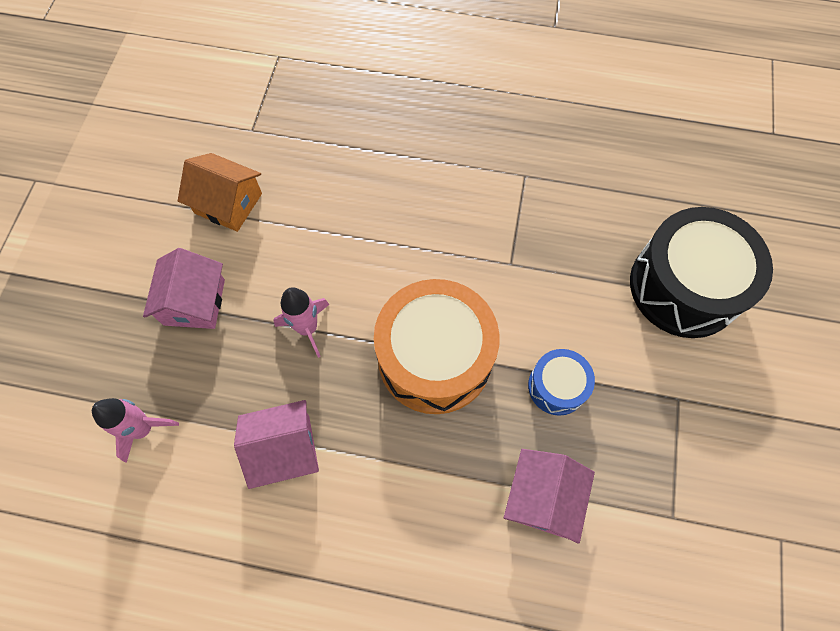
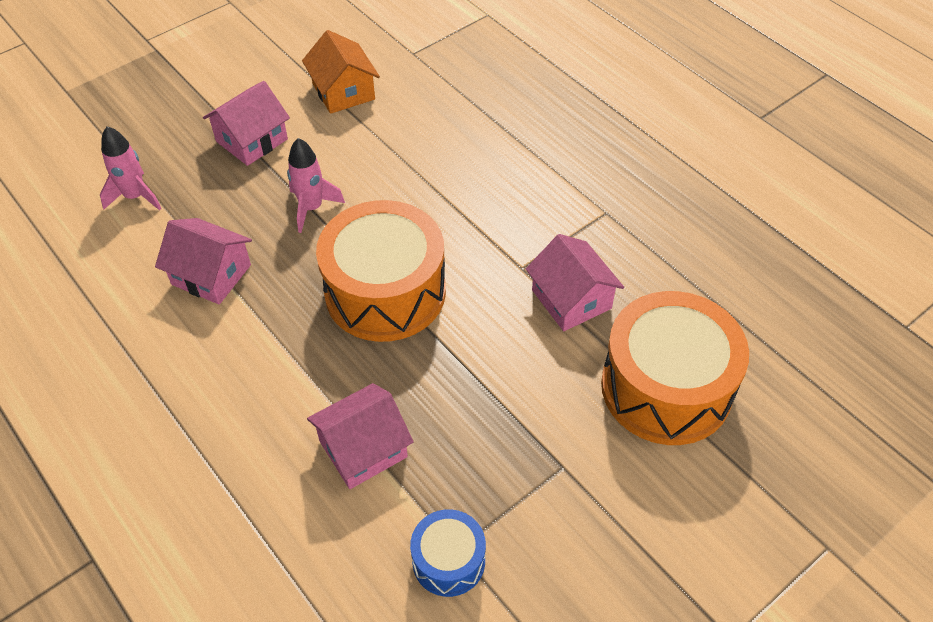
camera: 40 degrees right, 15 degrees down
blue drum [528,349,595,416] -> blue drum moved to [410,509,486,597]
black drum [630,207,773,338] -> orange drum [601,291,749,445]
none -> pink house [526,234,624,331]

